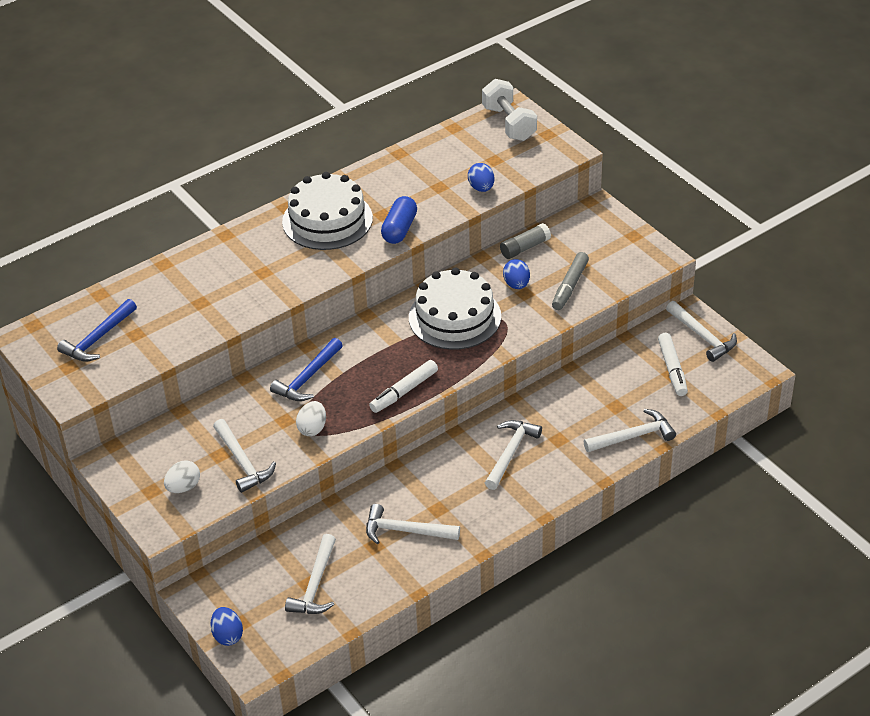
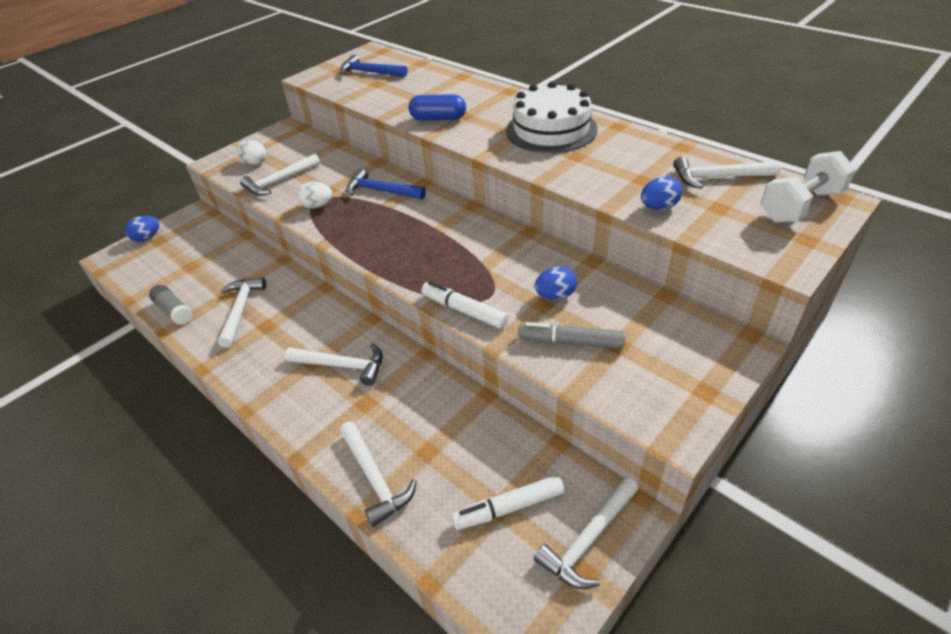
camera: 80 degrees right, 0 degrees up
white hammer [285,534,336,614] -> white hammer moved to [673,157,781,189]
white marker [369,360,438,413] -> white marker moved to [421,281,509,329]
blue capsule [381,196,417,244] -> blue capsule moved to [409,94,466,120]
white cake [409,267,501,350] -> none
grey glue stick [500,223,551,259] -> grey glue stick moved to [149,285,193,325]

